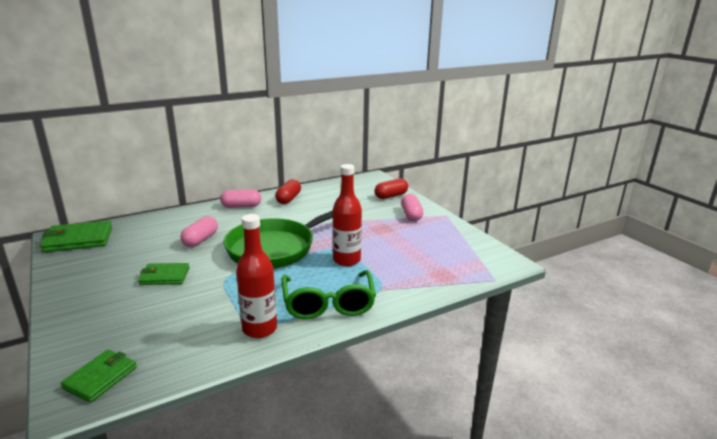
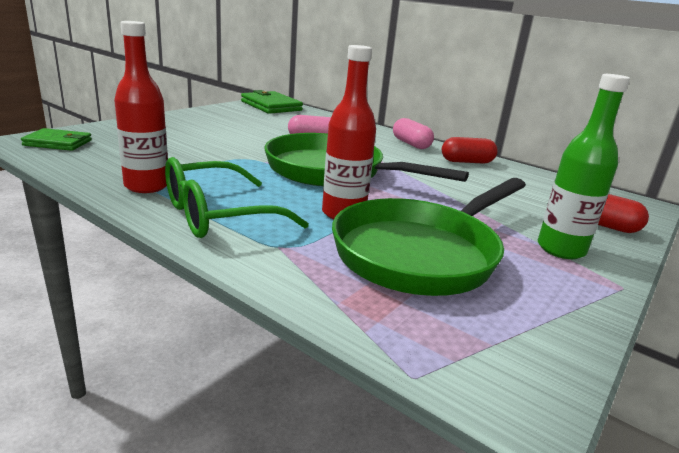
camera: 65 degrees right, 0 degrees up
green wallet [138,263,189,285] -> none
pink capsule [401,194,423,221] -> green bottle [538,74,630,259]
none -> green pan [332,178,526,296]

